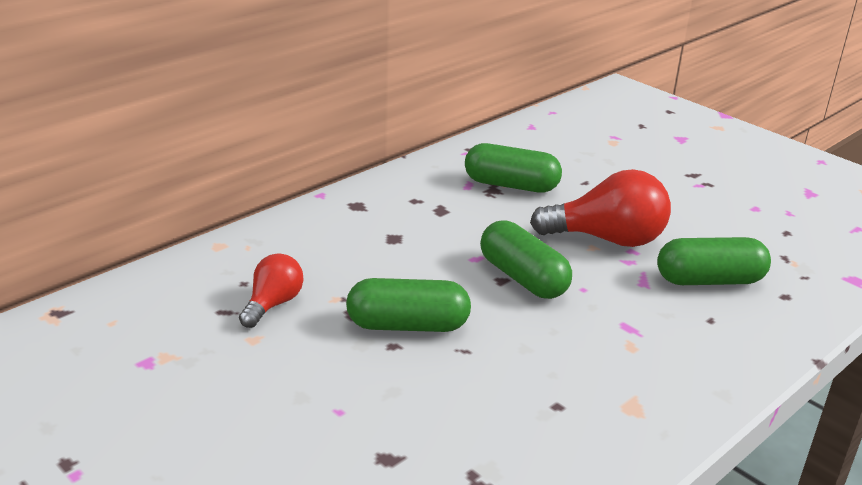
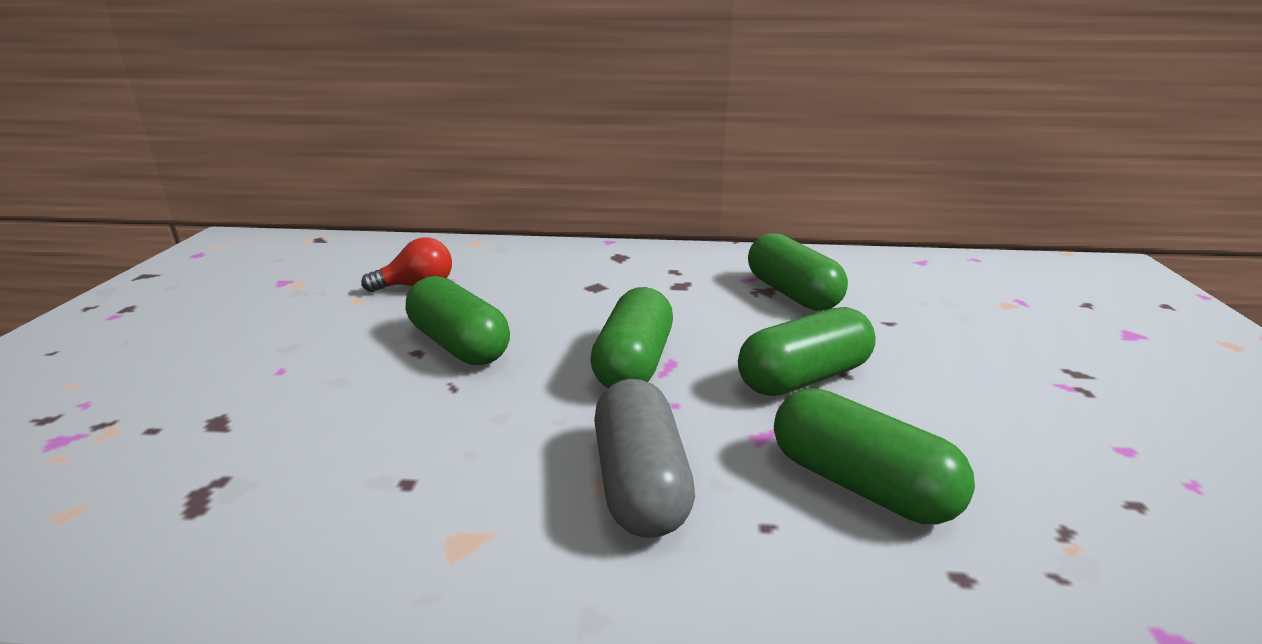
camera: 50 degrees right, 5 degrees down
red light bulb [530,169,671,247] -> green capsule [738,307,876,396]
none -> grey capsule [594,379,695,538]

